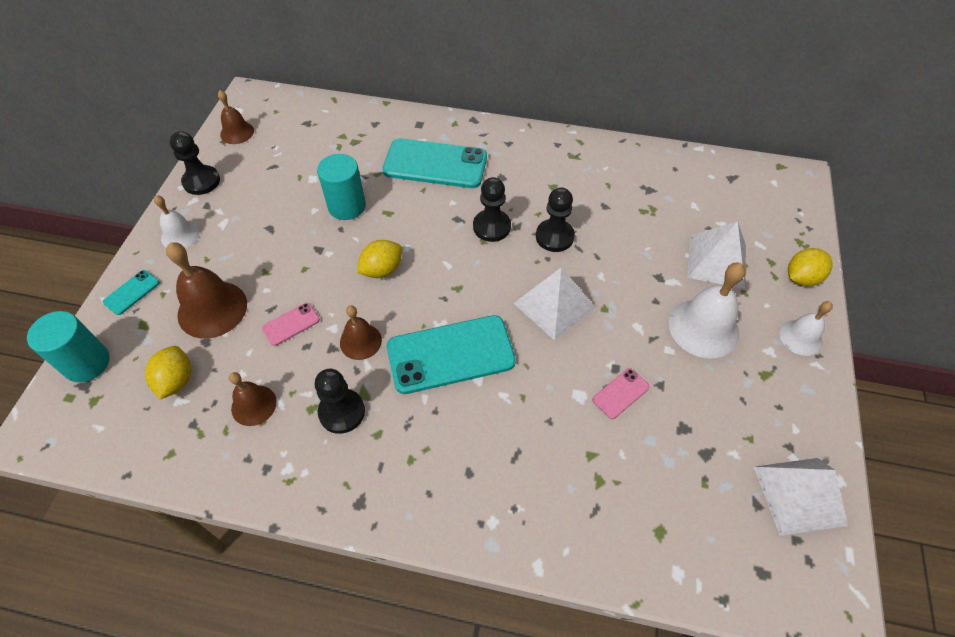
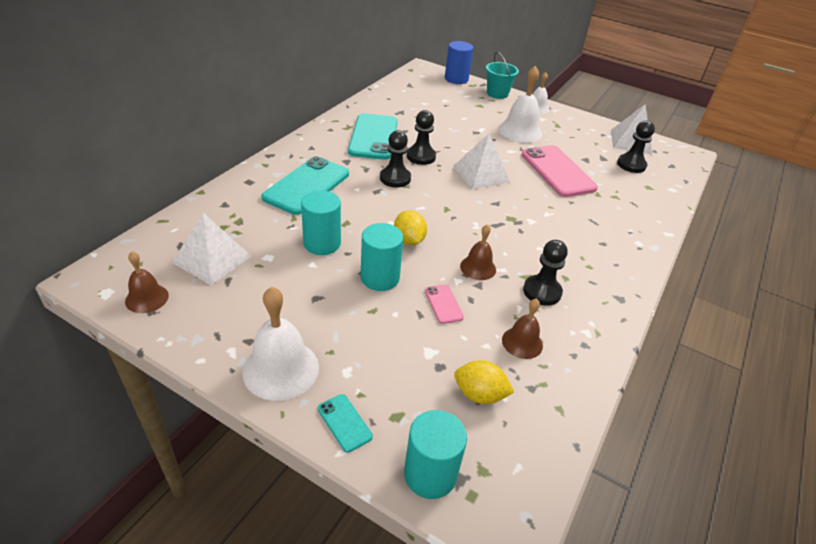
camera: 75 degrees left, 15 degrees down
white bell [154,195,200,248] -> white bell [242,287,319,401], size x1.68
brown bell [166,242,247,339] -> none
black pawn [170,131,220,195] -> black pawn moved to [617,120,655,173]
turquoise phone [387,315,516,394] -> turquoise phone moved to [348,113,398,160]
pink phone [592,368,650,419] -> pink phone [522,145,598,197], size x2.23
white pyramid [687,221,746,288] -> white pyramid moved to [172,213,251,286]
yellow lemon [788,248,833,286] -> turquoise bucket [486,52,519,99]
none -> turquoise cylinder [361,223,403,291]
none -> blue cylinder [445,41,473,84]

